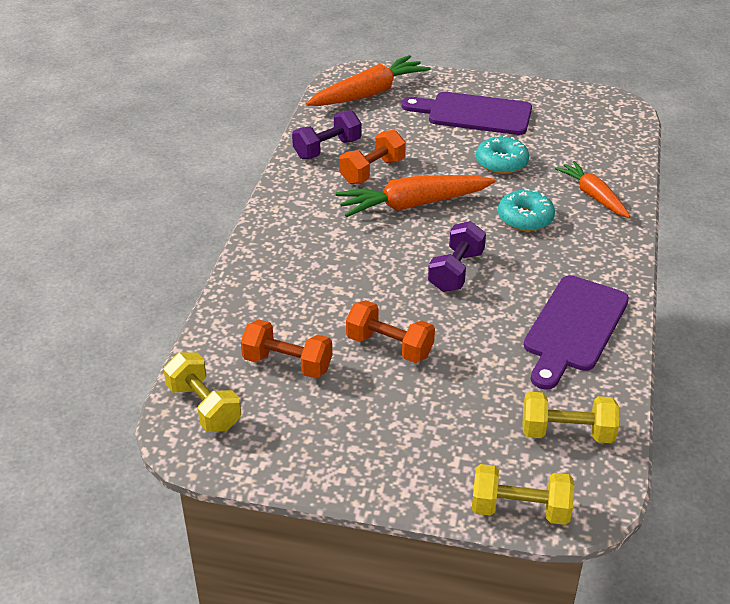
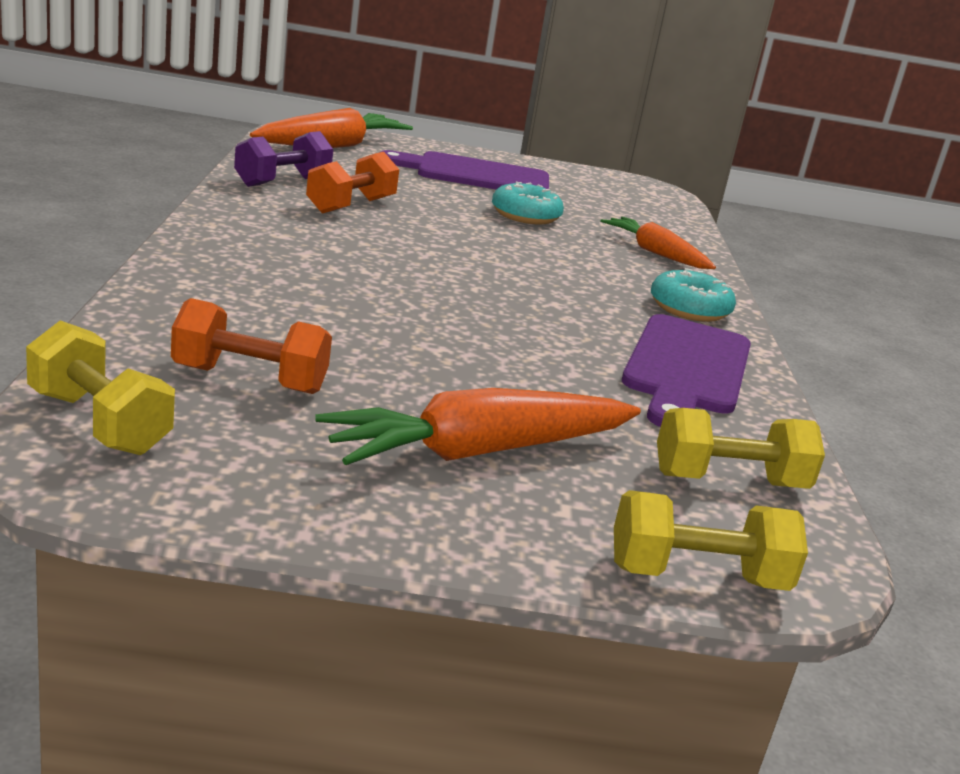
camera: 15 degrees left, 15 degrees down
orange carrot [336,175,496,217] -> orange carrot moved to [315,388,641,465]
orange dumbbell [346,300,435,363] -> none
purple dumbbell [428,221,486,292] -> none
turquoise donut [498,189,555,231] -> turquoise donut moved to [651,268,736,322]

